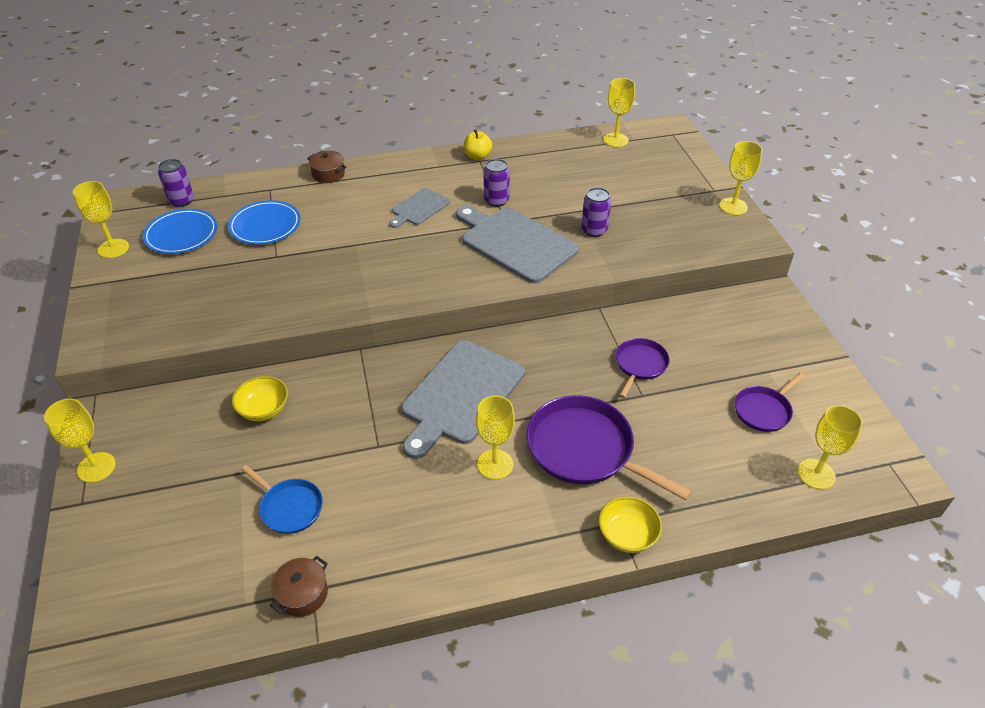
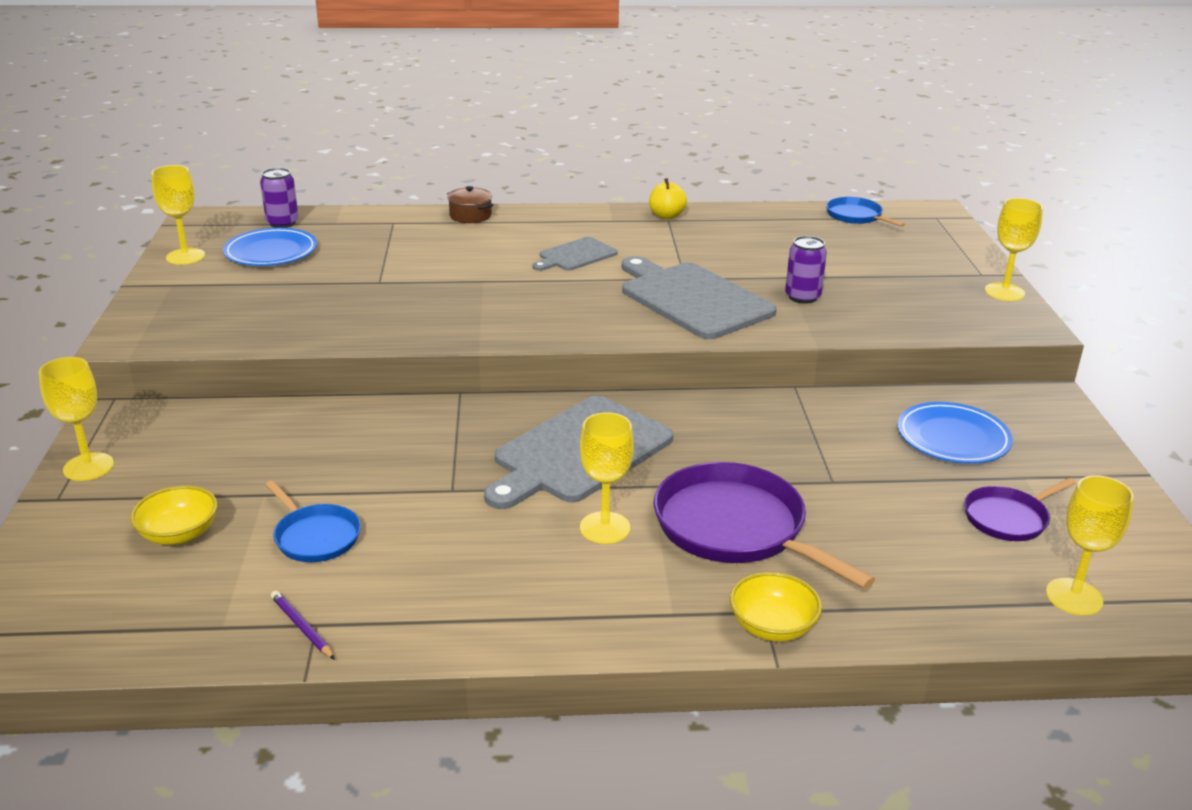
camera: 10 degrees right, 15 degrees down
blue plate [228,200,300,245] -> blue plate moved to [898,402,1013,463]
yellow bowl [232,376,288,421] -> yellow bowl moved to [130,486,218,545]
brown pot [270,556,328,617] -> purple pencil [271,591,335,660]
purple can [484,159,510,207] -> none
yellow goblet [603,78,635,147] -> blue pan [826,197,905,227]
purple pan [616,338,670,398] -> none

